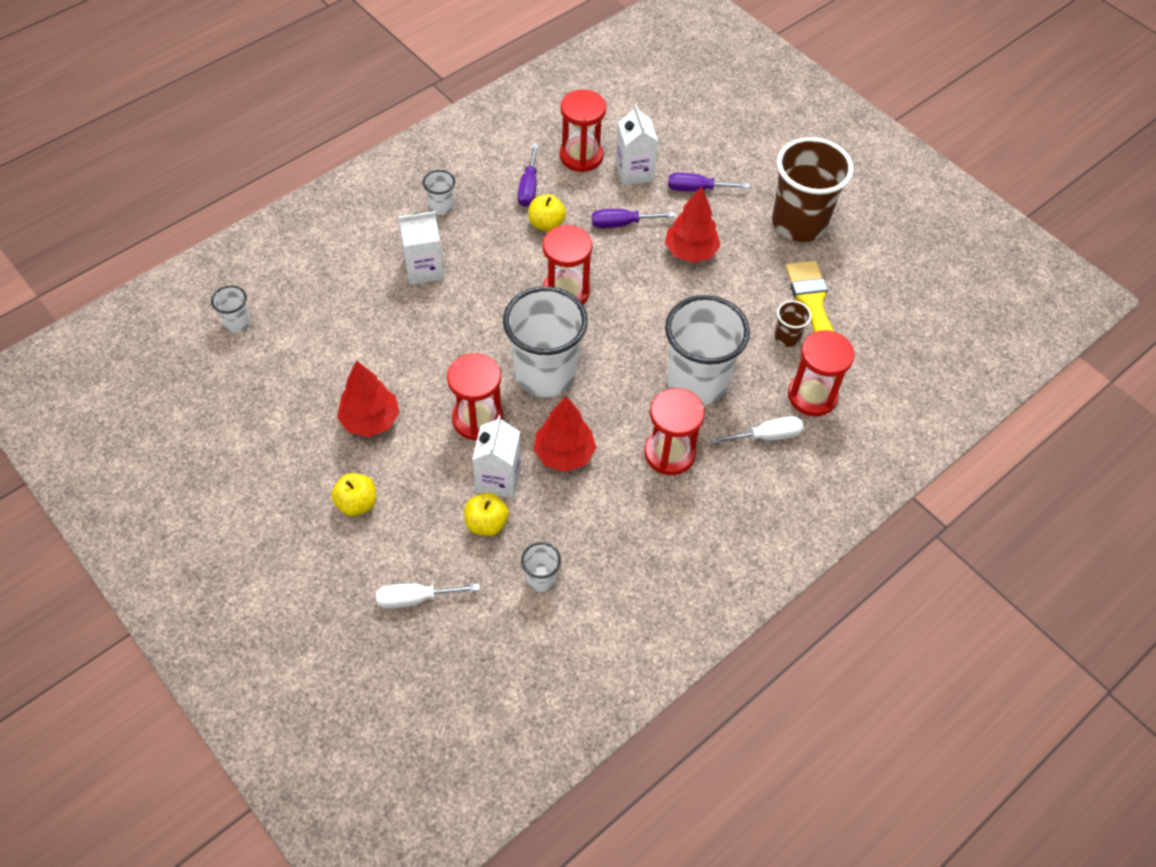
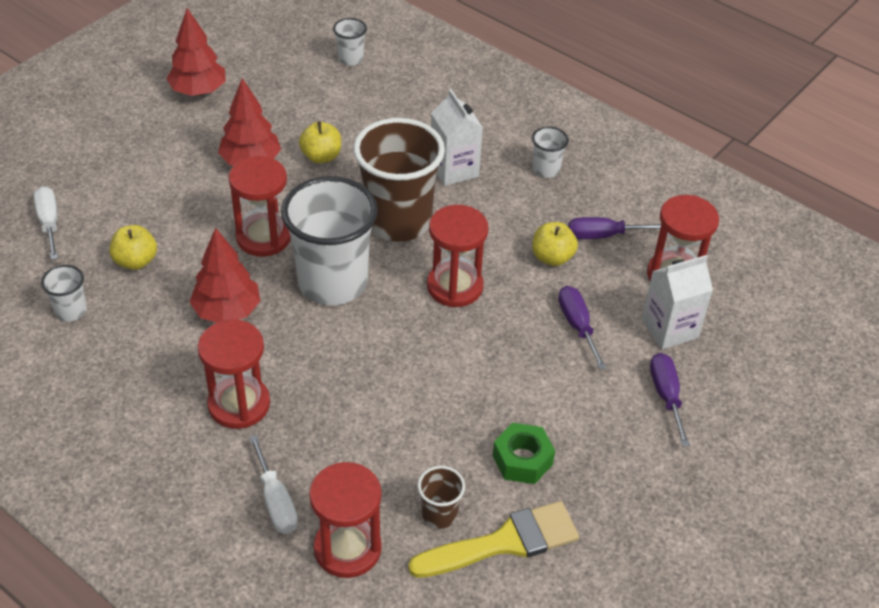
camera: 80 degrees right, 10 degrees down
yellow apple [331,473,376,516] -> yellow apple moved to [299,121,341,163]
white carton [472,415,521,498] -> none
red tree [665,186,721,263] -> red tree moved to [166,8,226,96]
white cup [665,295,750,405] -> none
brown cup [772,137,853,242] -> brown cup moved to [353,118,445,242]
none -> green nut [492,423,555,484]

